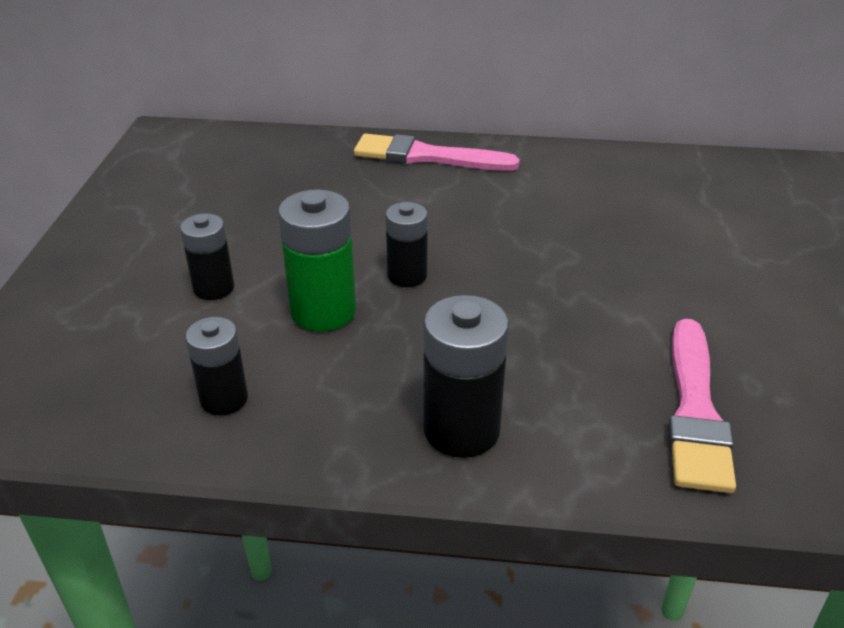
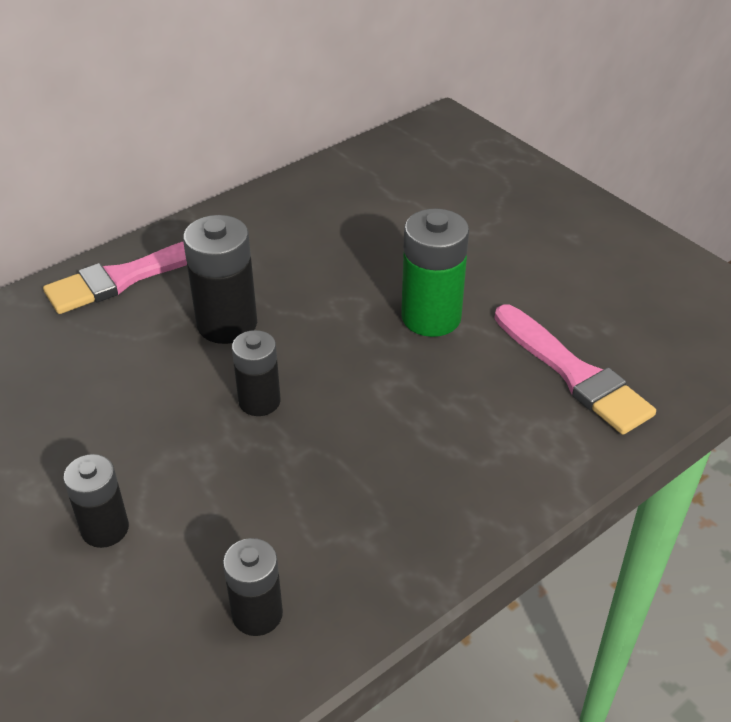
camera: 45 degrees left, 5 degrees up
green battery [278,189,356,332] -> green battery moved to [401,208,469,337]
black battery [423,295,509,458] -> black battery moved to [183,215,257,344]

